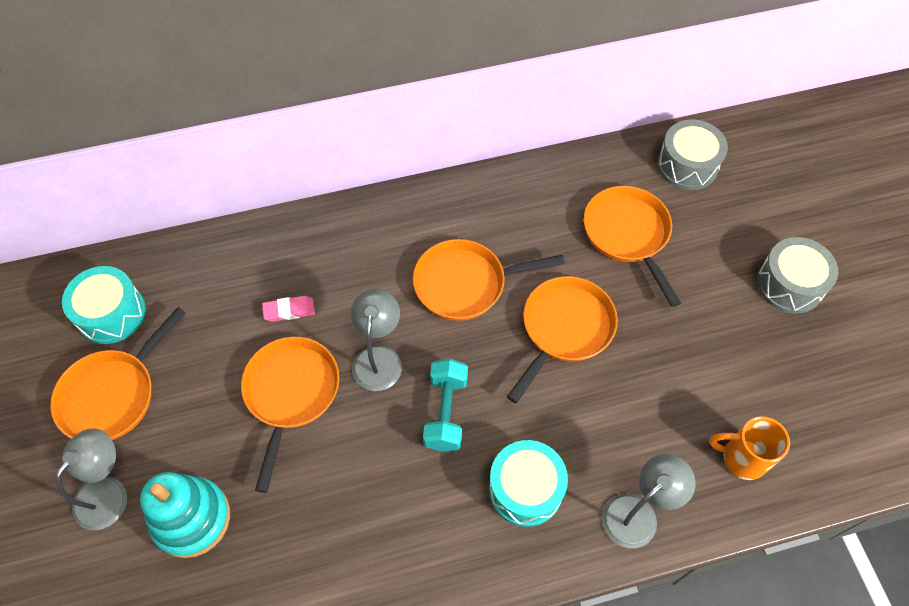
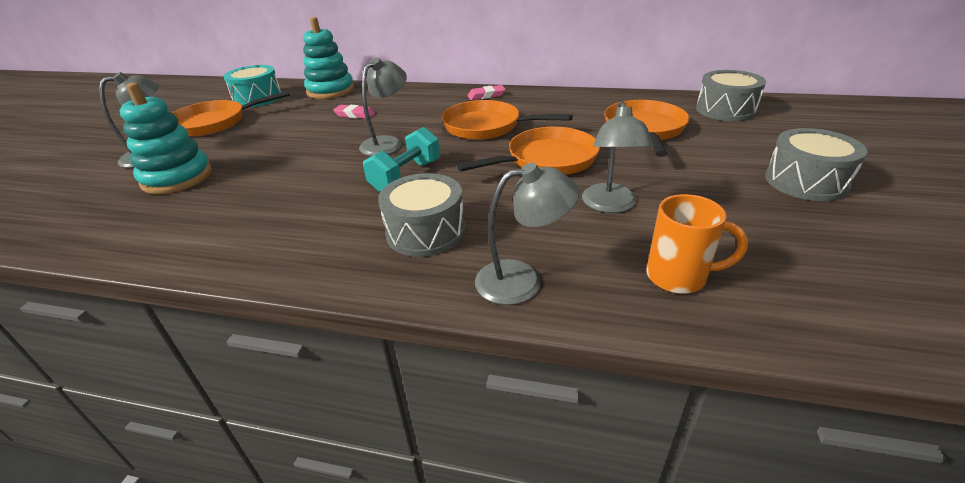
camera: 30 degrees right, 25 degrees down
orange pan [241,337,339,493] -> none
turquoise drum [489,440,568,527] -> grey drum [378,173,465,257]
orange mug [709,416,790,480] -> orange mug turned 150 degrees clockwise [646,194,748,294]
none -> turquoise stacking toy [303,17,354,99]
none -> pink eraser [468,85,506,100]
none -> grey lamp [582,101,653,213]

